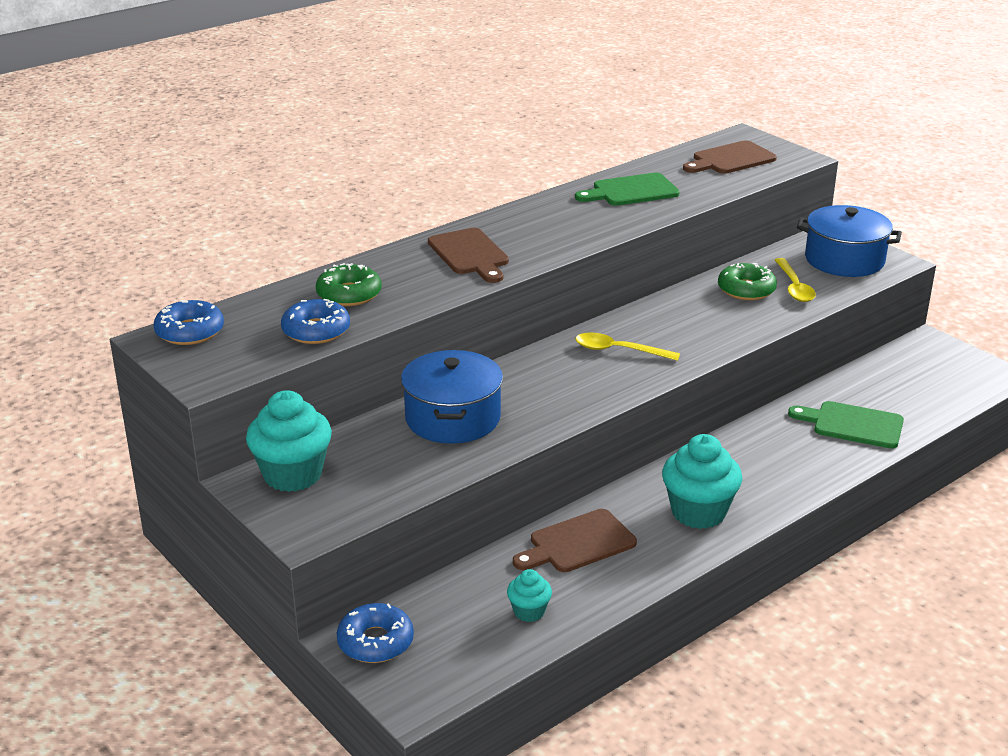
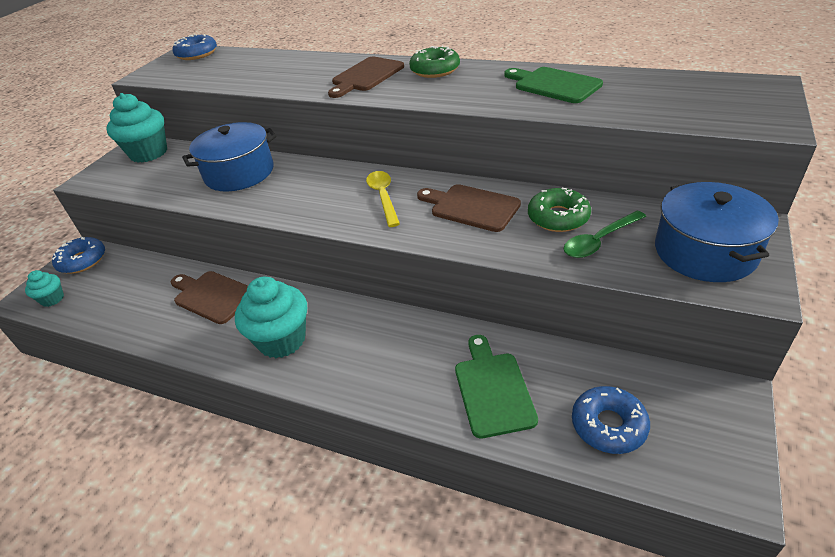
camera: 65 degrees right, 10 degrees up
blue donut [281,299,350,344] -> blue donut moved to [572,386,650,454]
green donut [316,263,382,306] -> green donut moved to [409,46,460,78]
turquoise cupcake [507,569,552,622] -> turquoise cupcake moved to [25,270,64,307]
brown cutting board [683,140,777,174] -> brown cutting board moved to [417,184,521,232]
yellow spoon [775,258,816,302] -> green spoon [563,211,646,258]

